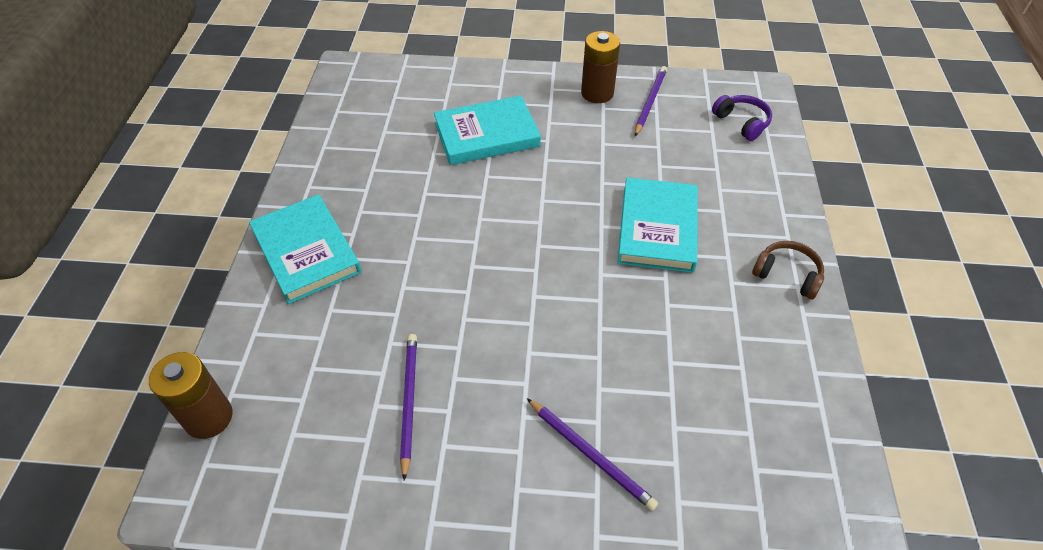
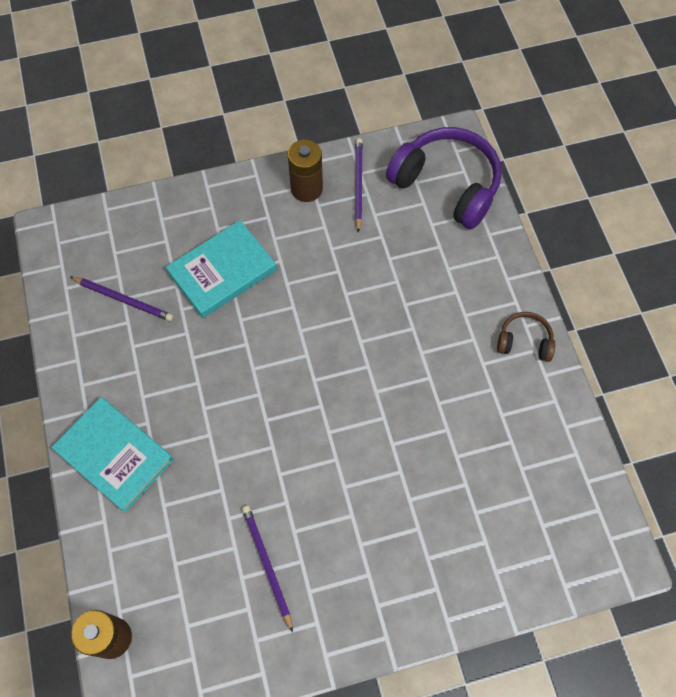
camera: 20 degrees left, 15 degrees up
purple pencil [527,398,658,511] -> purple pencil moved to [70,277,173,321]
turquoise book [618,177,698,273] -> none
purple headphones [712,95,772,141] -> purple headphones [386,127,502,229], size x2.06

